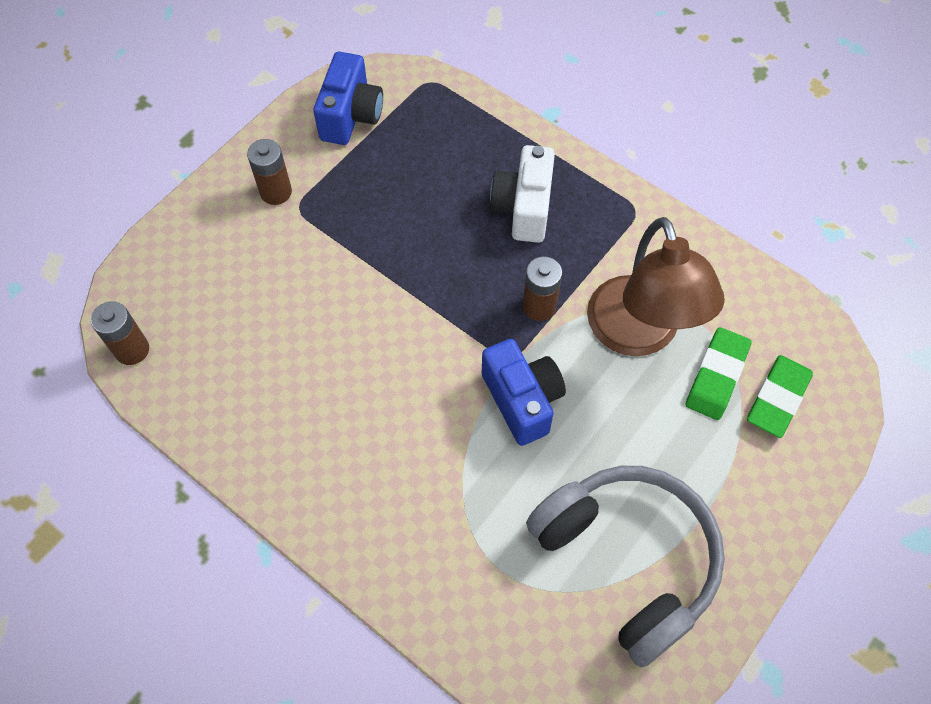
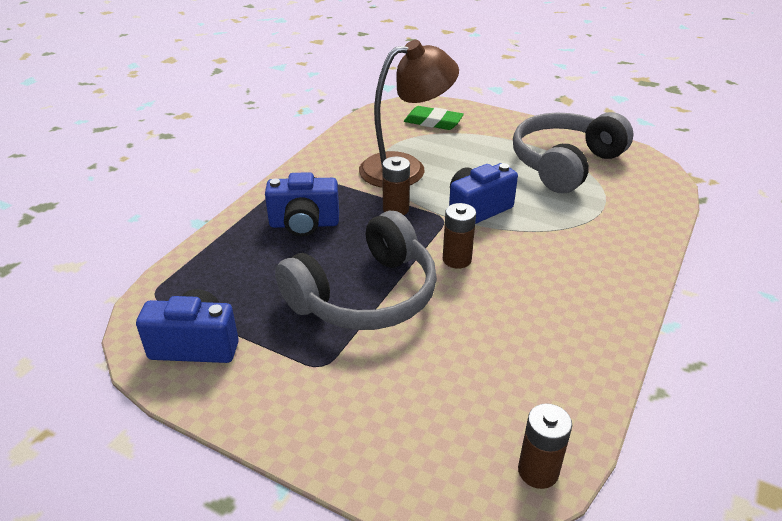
camera: 100 degrees left, 25 degrees down
brown battery [247,139,292,205] -> brown battery moved to [443,203,476,269]
white camera [490,145,555,243] -> blue camera [265,172,339,237]
green eraser [686,327,752,420] -> none
none -> grey headphones [275,211,437,330]

